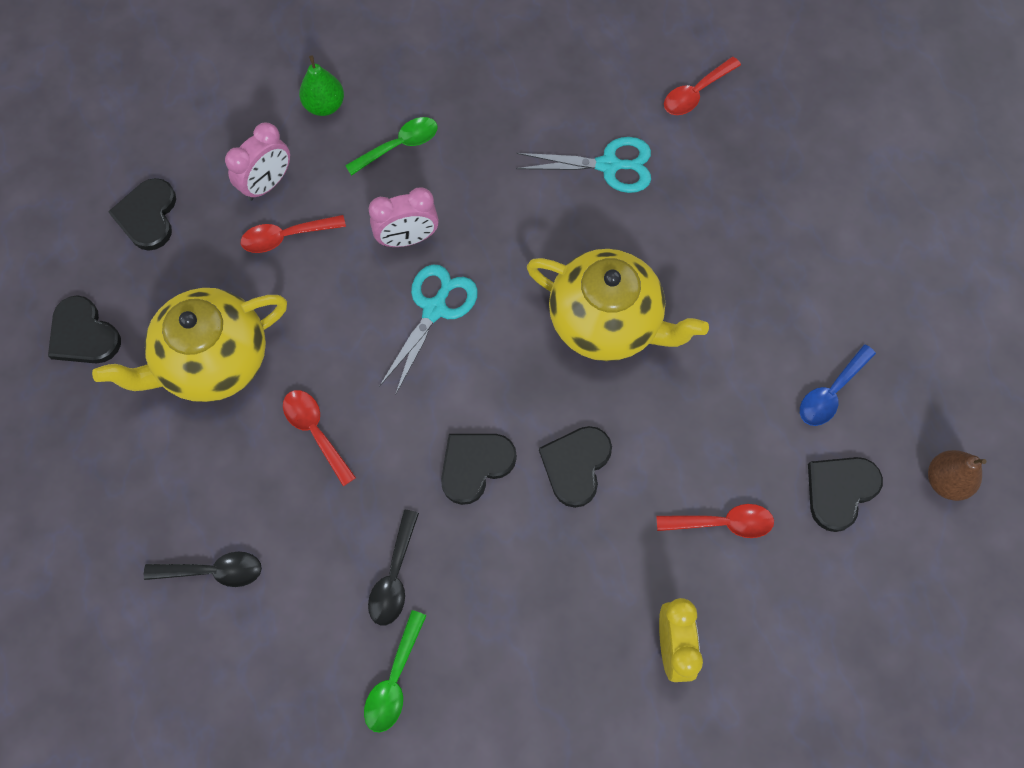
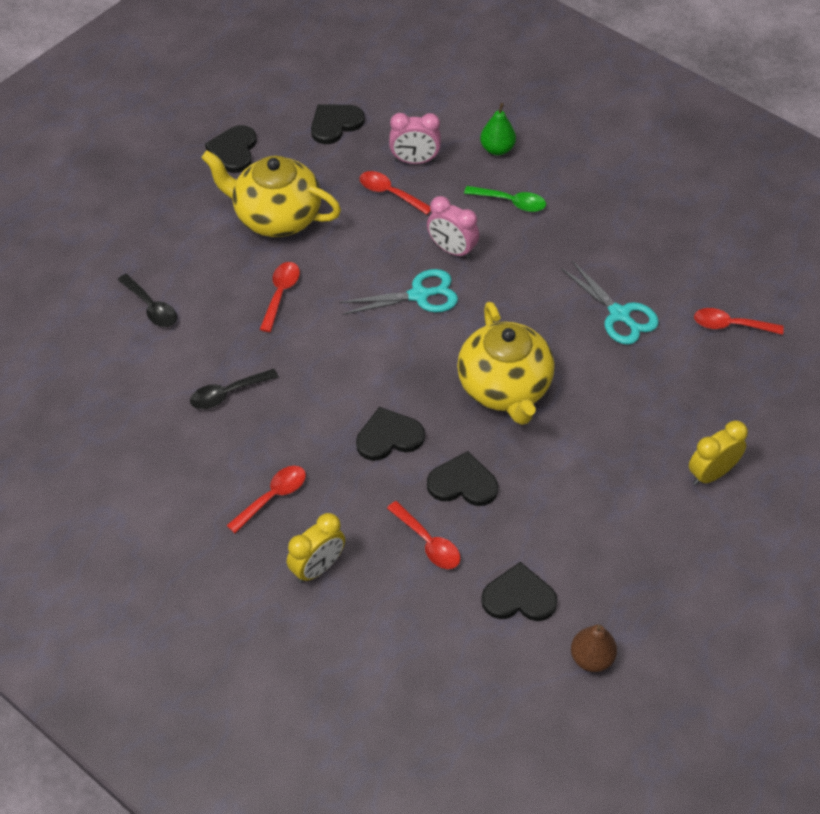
camera: 50 degrees right, 15 degrees down
green spoon [364,610,427,732] -> none
black heart [441,434,517,505] -> black heart moved to [427,451,498,506]
blue spoon [800,344,876,426] -> none
none -> red spoon [226,466,306,533]
none -> yellow clock [689,420,748,485]

